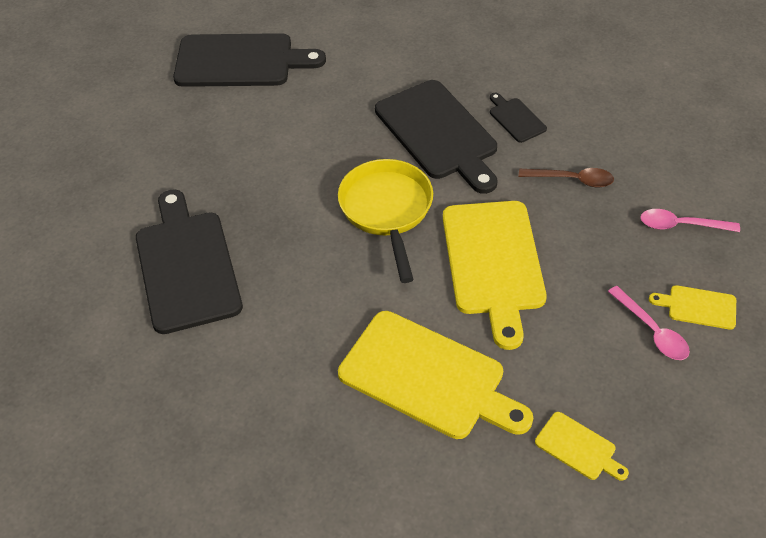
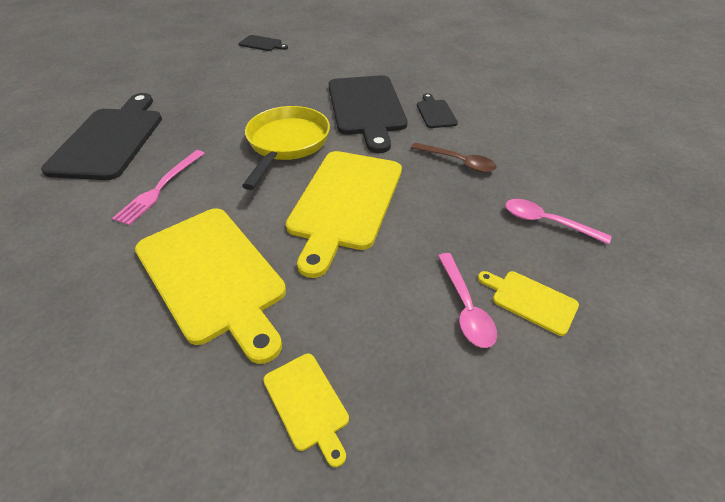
camera: 20 degrees right, 5 degrees down
black cutting board [173,33,326,87] -> black cutting board [239,35,288,51], size x0.46
none -> pink fork [112,150,205,226]

